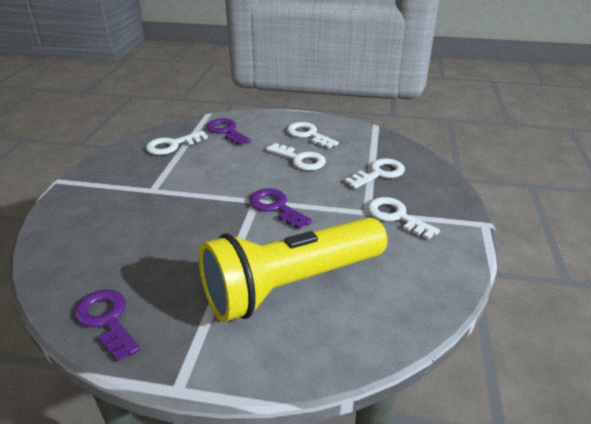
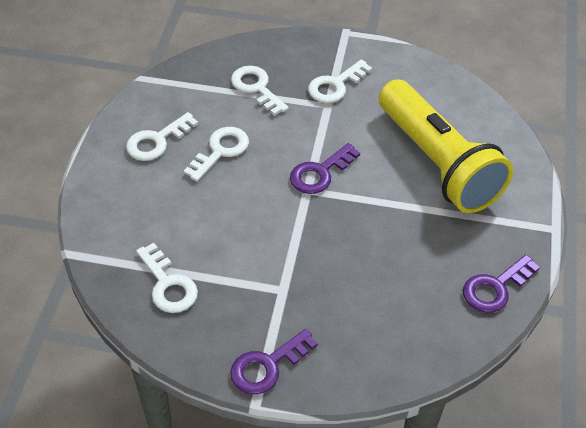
camera: 90 degrees left, 15 degrees up
purple key [207,118,251,145] -> purple key moved to [230,329,318,394]

